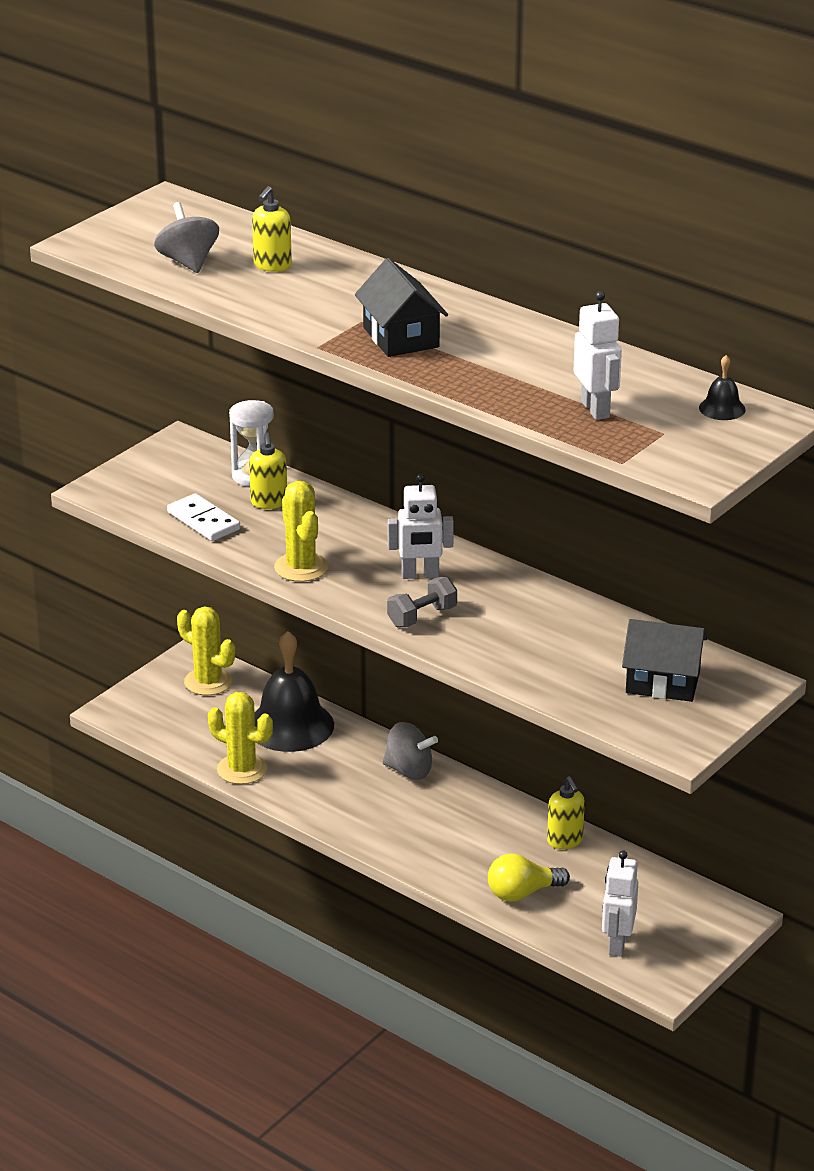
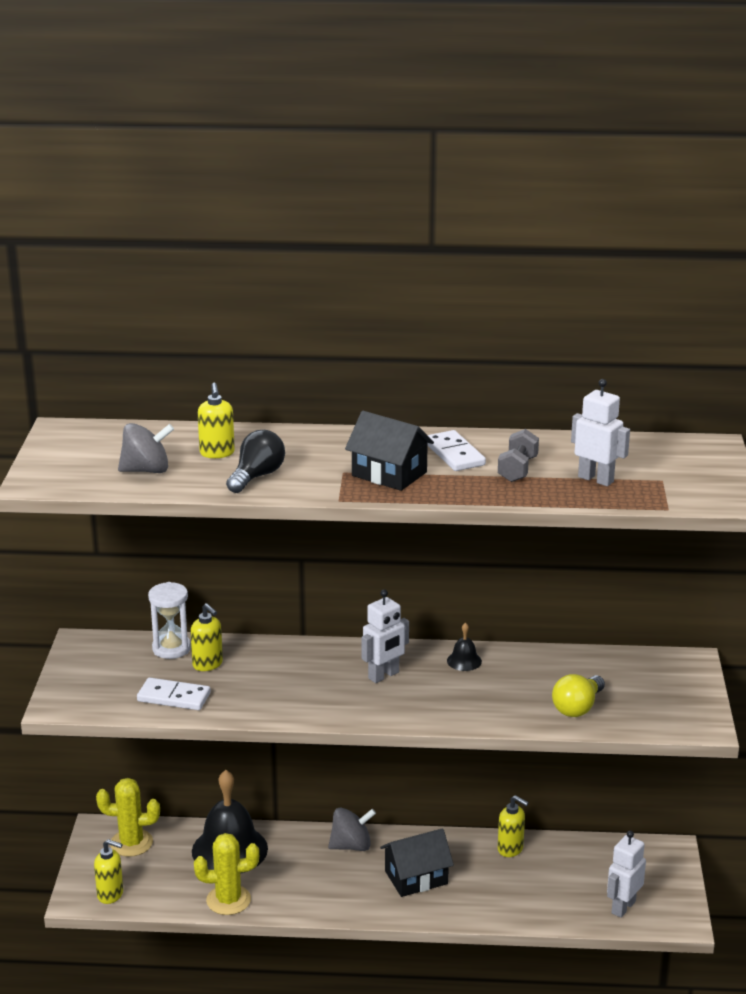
camera: 35 degrees left, 5 degrees down
grey spinning top [154,202,219,273] -> grey spinning top turned 135 degrees clockwise [118,423,174,473]
yellow cactus [274,481,328,582] -> none
grey dumbbell [387,577,457,628] -> grey dumbbell moved to [498,429,539,482]
yellow light bulb [488,853,570,902] -> yellow light bulb moved to [552,674,605,717]
white robot [602,850,638,957] -> white robot turned 60 degrees clockwise [607,831,646,918]
black house [622,619,707,702] -> black house moved to [380,828,454,897]
black bell [699,355,746,420] -> black bell moved to [447,622,482,671]
none -> yellow soap dispenser [94,839,123,904]
none -> black light bulb [226,430,285,493]
none -> white domino [427,430,486,471]

